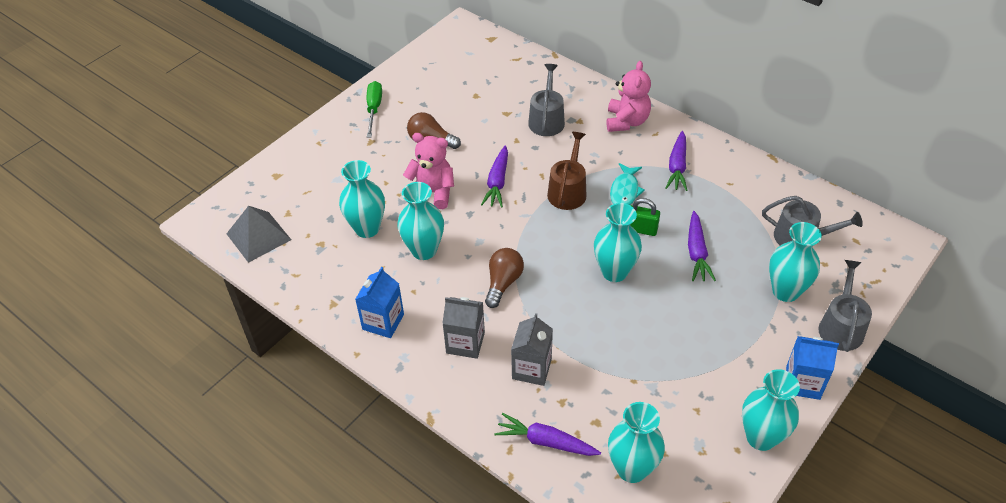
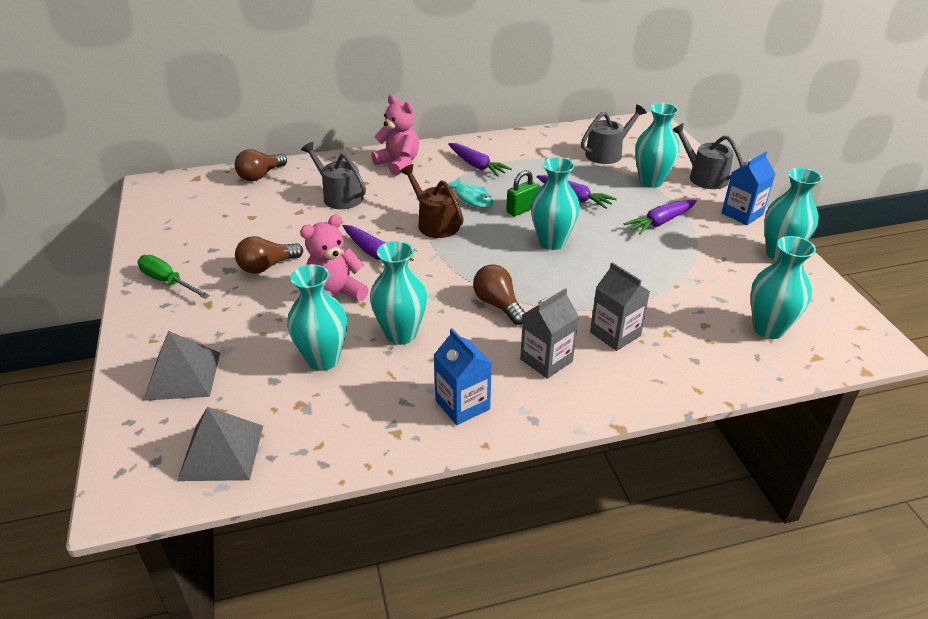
camera: 55 degrees left, 10 degrees down
purple carrot [494,413,601,456] -> purple carrot moved to [624,200,697,235]
none -> grey pyramid [144,331,220,401]
none -> brown light bulb [234,149,287,181]

